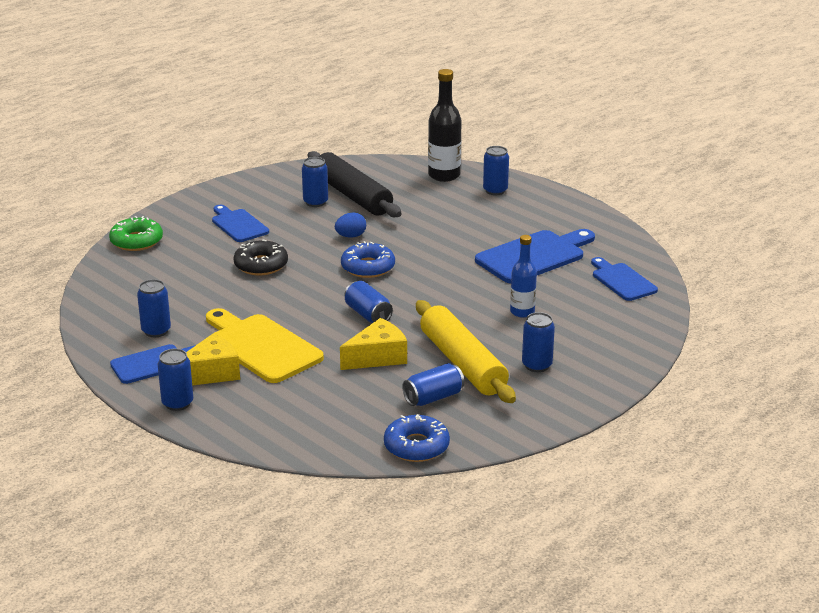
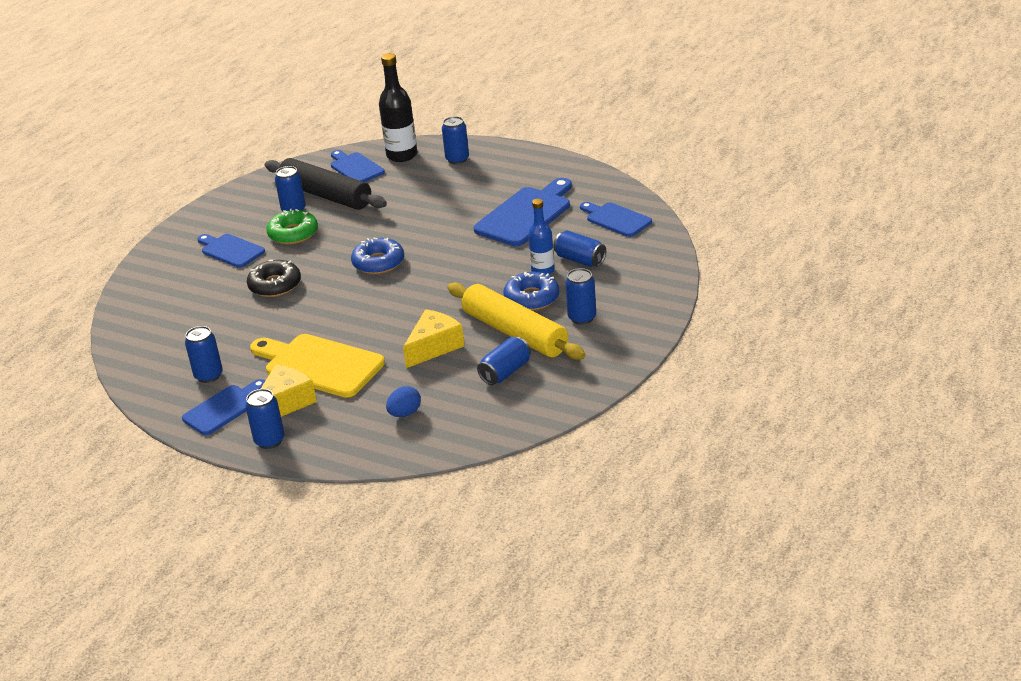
camera: 15 degrees left, 5 degrees up
green donut [109,216,163,251] -> green donut moved to [266,209,318,244]
blue egg [335,213,366,238] -> blue egg moved to [386,386,421,417]
blue can [345,281,393,323] -> blue can moved to [553,230,606,267]
blue donut [384,414,450,462] -> blue donut moved to [503,272,559,310]
none -> blue cutting board [331,150,385,182]

